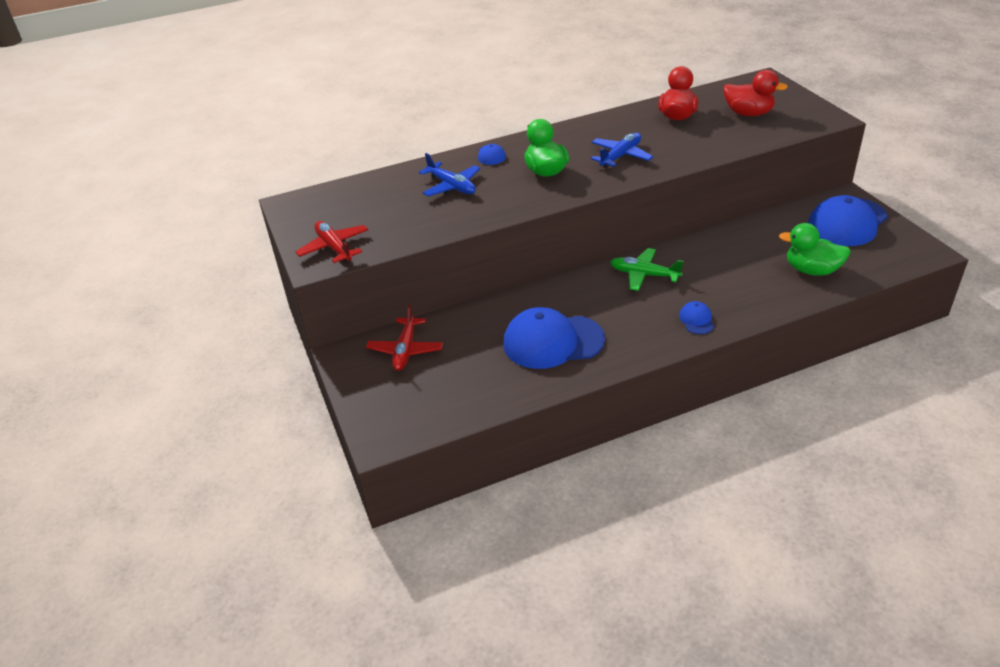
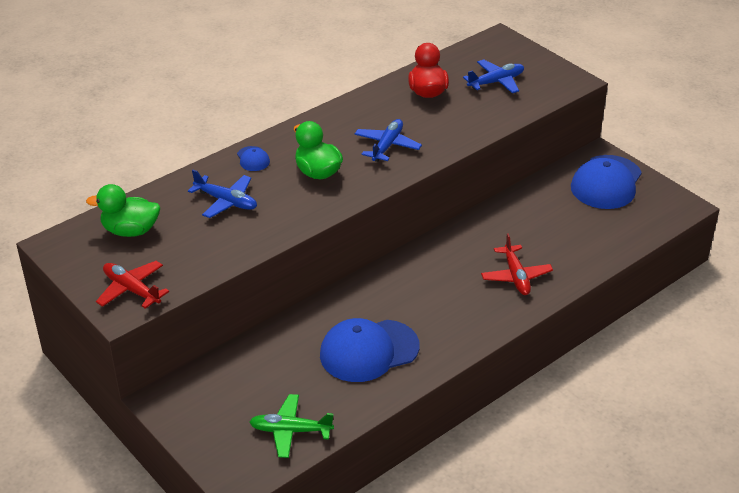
camera: 20 degrees left, 0 degrees up
red plane [366,304,443,371] -> red plane moved to [481,233,553,295]
green plane [610,248,683,291] -> green plane moved to [249,394,334,458]
blue cap [679,301,714,334] -> none
red duck [723,70,788,116] -> blue plane [463,60,524,93]
green duck [779,223,851,276] -> green duck moved to [86,184,160,237]

